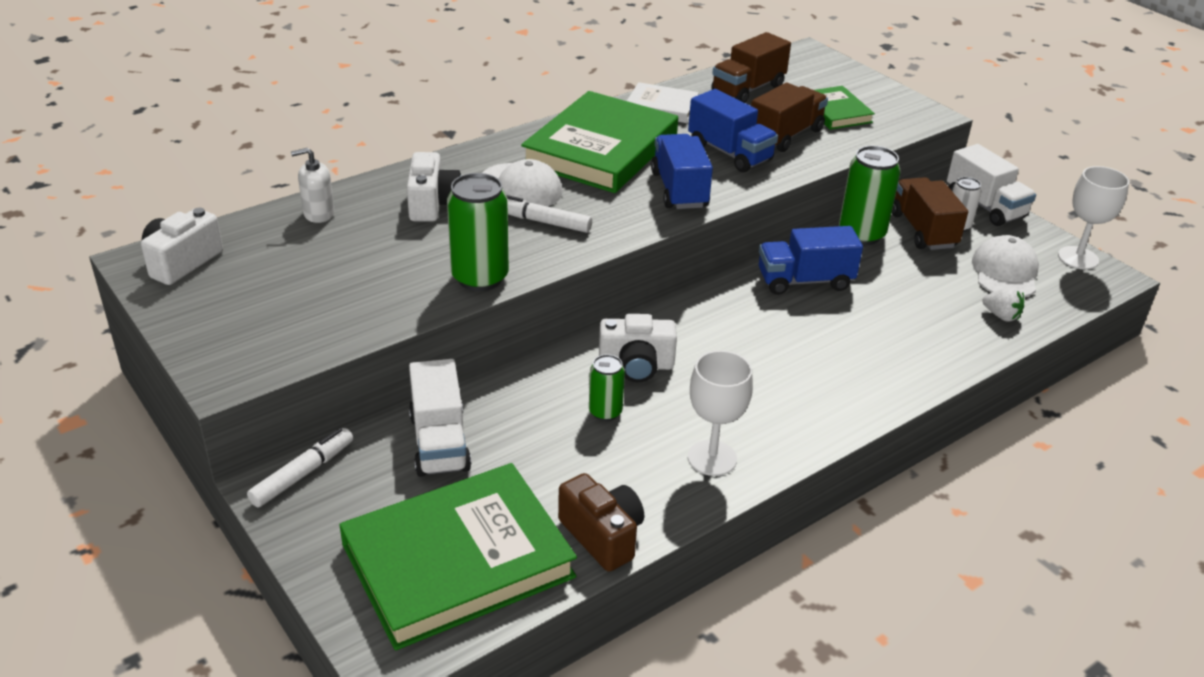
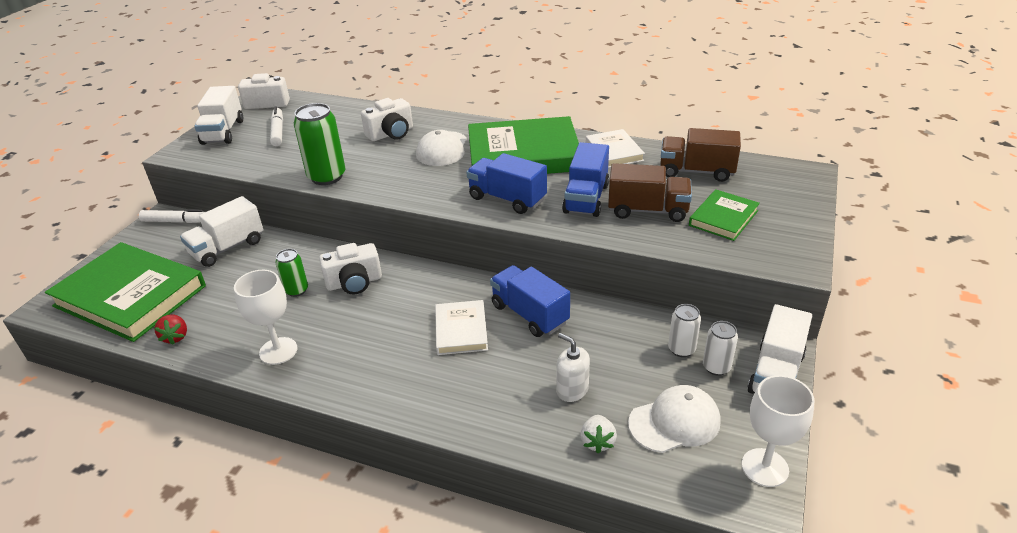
camera: 60 degrees right, 0 degrees up
white soap dispenser [291,148,335,223] -> white soap dispenser moved to [557,333,590,402]
white marker [506,195,592,233] -> white marker moved to [270,107,283,146]
brown camera [558,473,644,572] -> red strawberry [154,315,187,345]
white camera [599,314,677,382] -> white camera turned 75 degrees counterclockwise [319,243,382,295]
blue truck [651,134,713,209] -> blue truck turned 105 degrees counterclockwise [466,153,547,214]
green can [839,146,901,245] -> none
brown truck [892,177,968,250] -> white can [668,304,701,357]
none -> white truck [194,86,243,145]
none -> white book [435,300,488,355]

